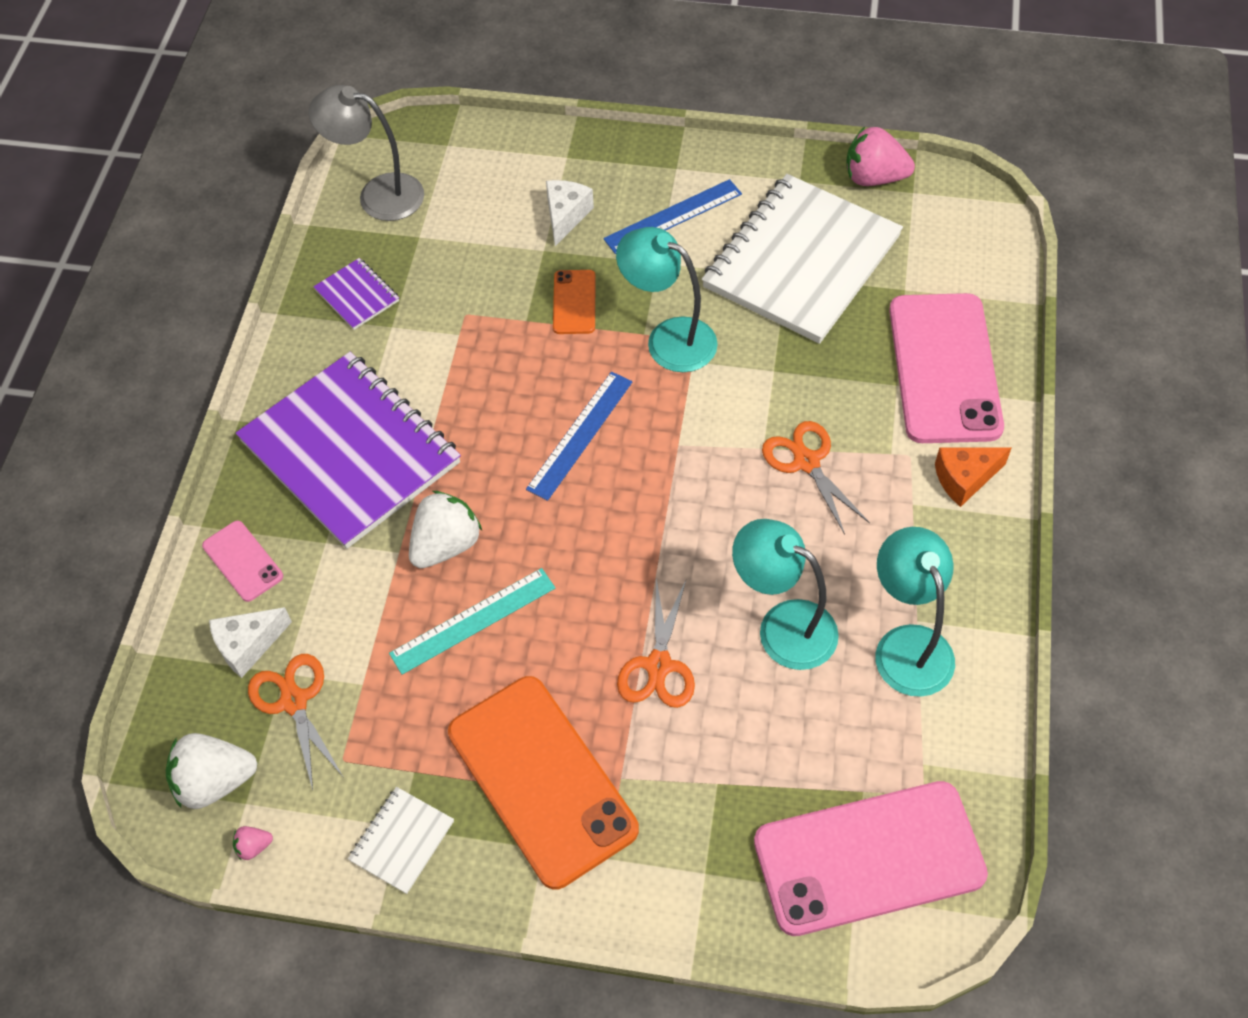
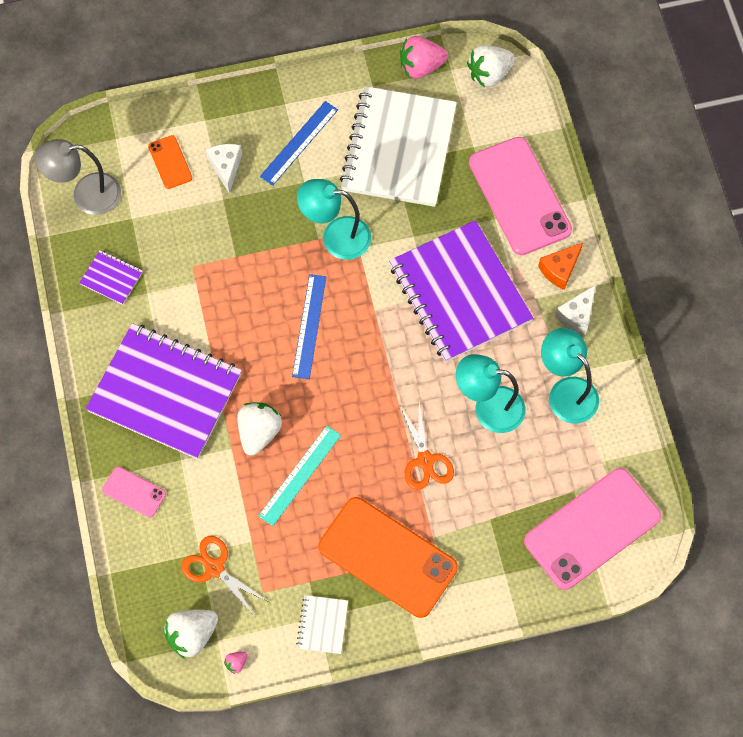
camera: 25 degrees left, 10 degrees up
white cheese [209,607,292,678] -> white cheese moved to [555,285,596,335]
orange phone [553,270,596,334] -> orange phone moved to [148,135,192,189]
orange scissors [762,421,870,535] -> purple notebook [389,220,533,362]
none -> white strawberry [467,45,515,87]

